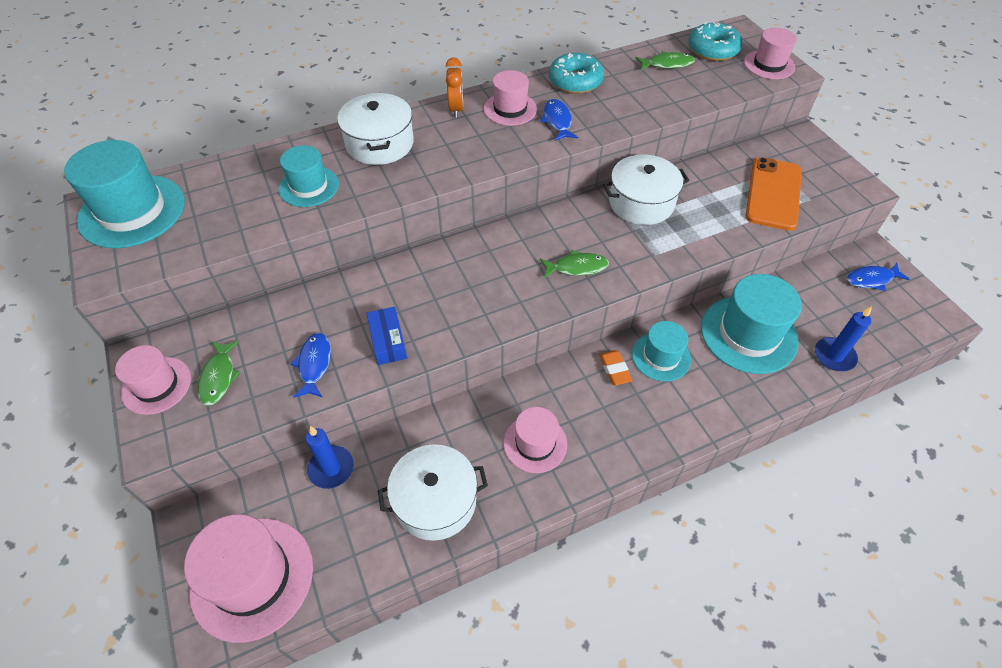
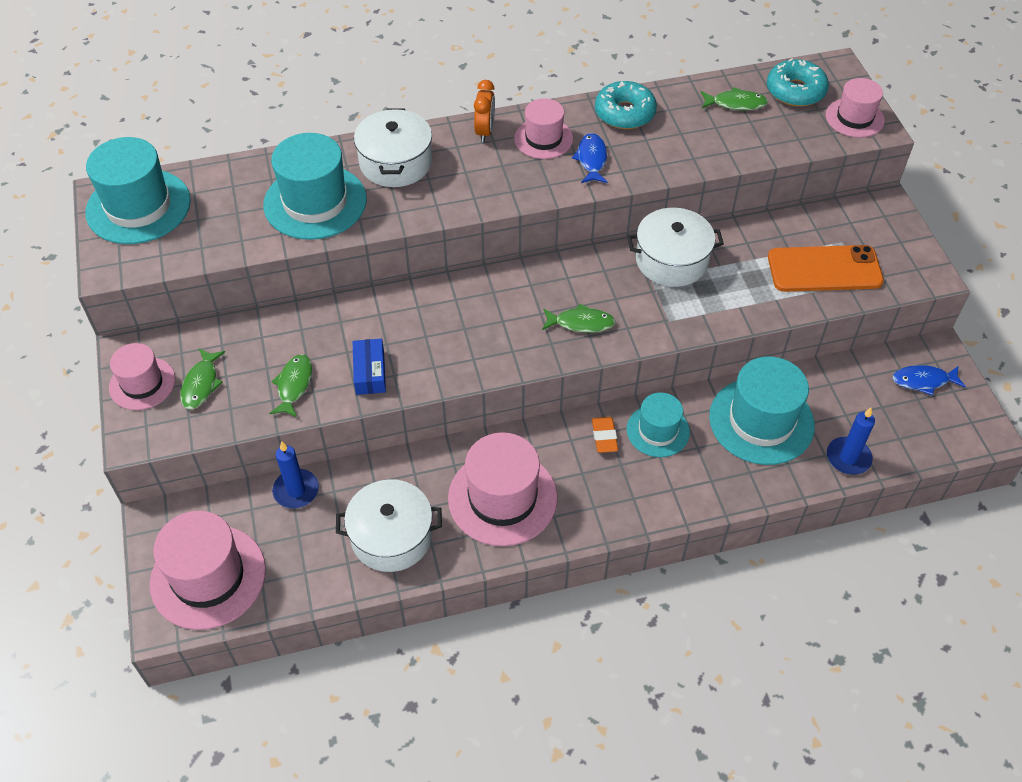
camera: 10 degrees right, 0 degrees up
turquoise hat [279,145,339,207] -> turquoise hat [263,133,367,240], size x1.67
blue fish [291,333,331,398] -> green fish [269,354,312,418]
pink hat [503,407,567,473] -> pink hat [448,432,557,546], size x1.67
orange phone [746,157,802,231] -> orange phone turned 60 degrees clockwise [768,245,884,292]

